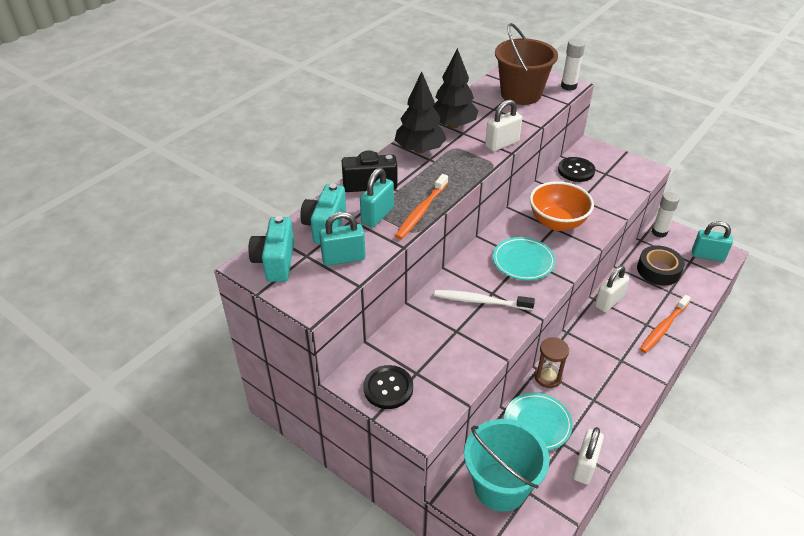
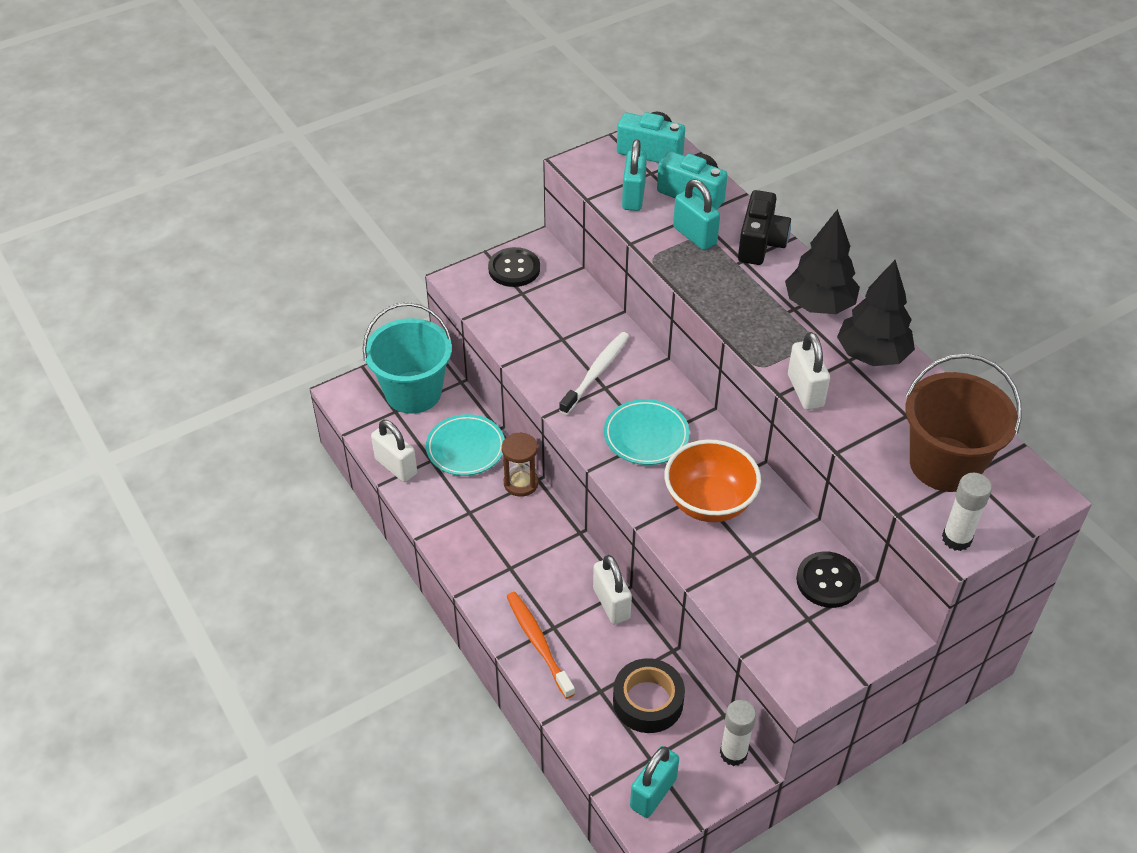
camera: 110 degrees right, 5 degrees up
orange toothbrush [395,174,448,239] -> none

